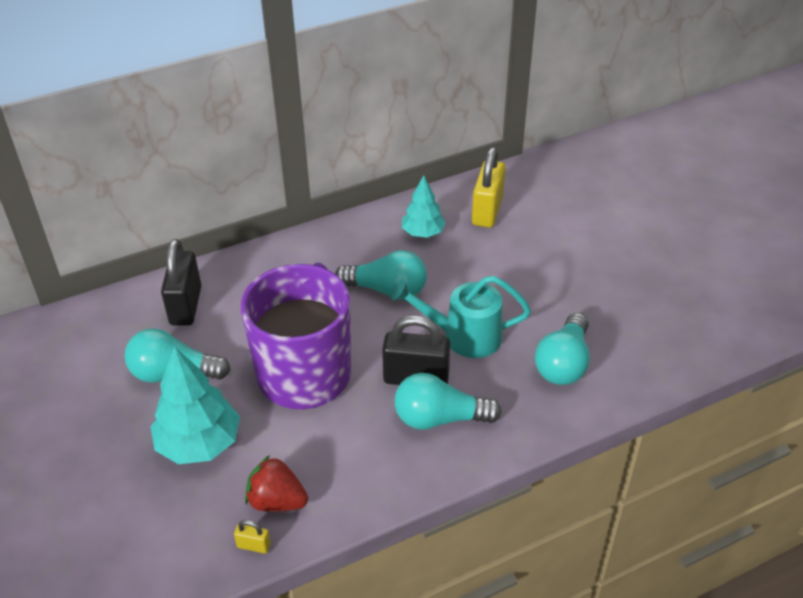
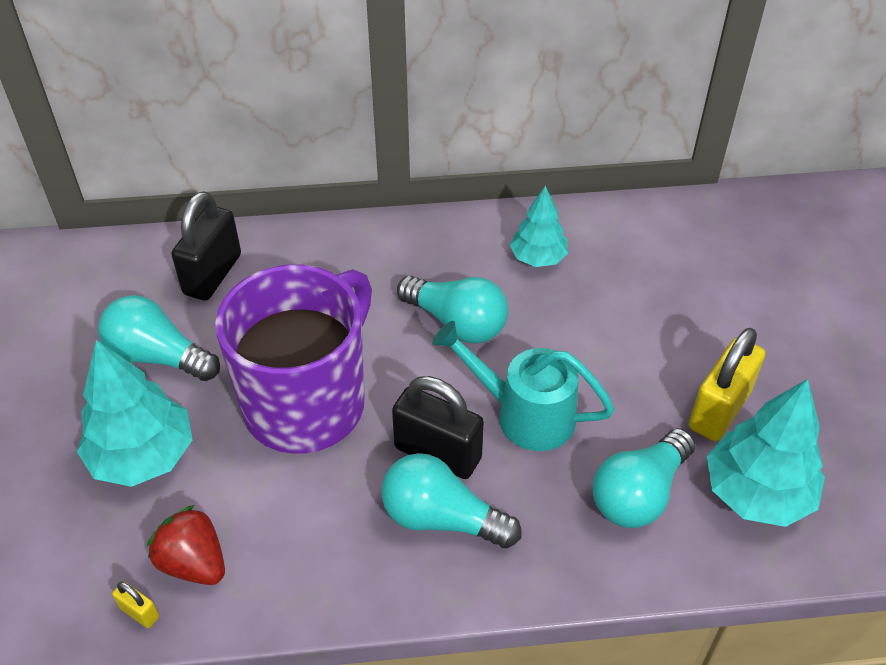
camera: 20 degrees right, 5 degrees up
yellow padlock [472,147,506,228] -> yellow padlock moved to [689,328,765,441]
none -> turquoise tree [707,379,825,527]

